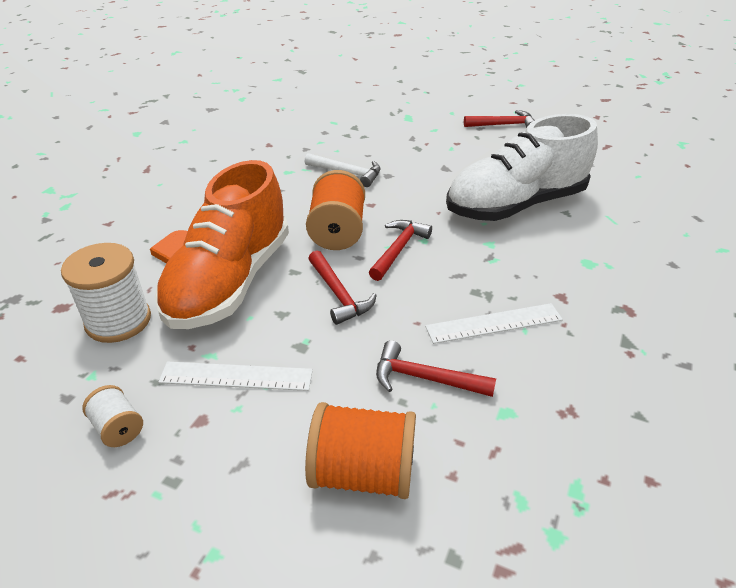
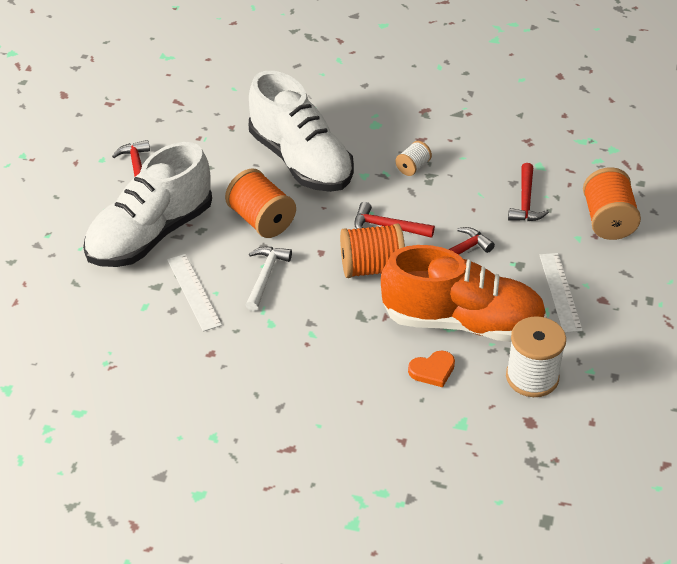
camera: 100 degrees left, 5 degrees up
white spool [82,385,143,447] -> white spool moved to [395,141,432,176]
white ruler [425,303,563,344] -> white ruler moved to [167,254,222,332]
none -> white shoe [83,142,212,267]
none -> orange spool [225,169,296,238]

